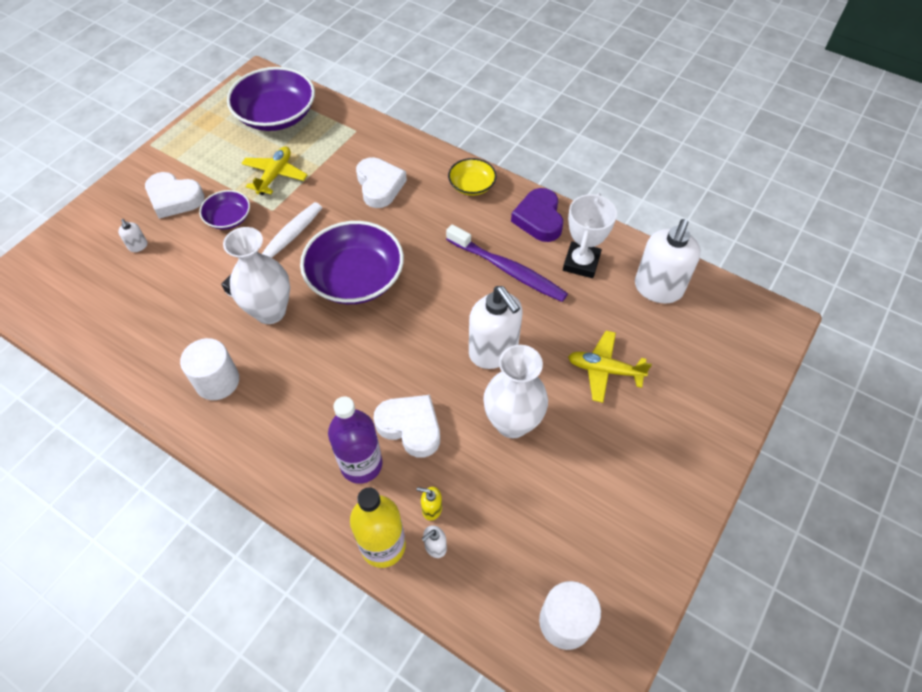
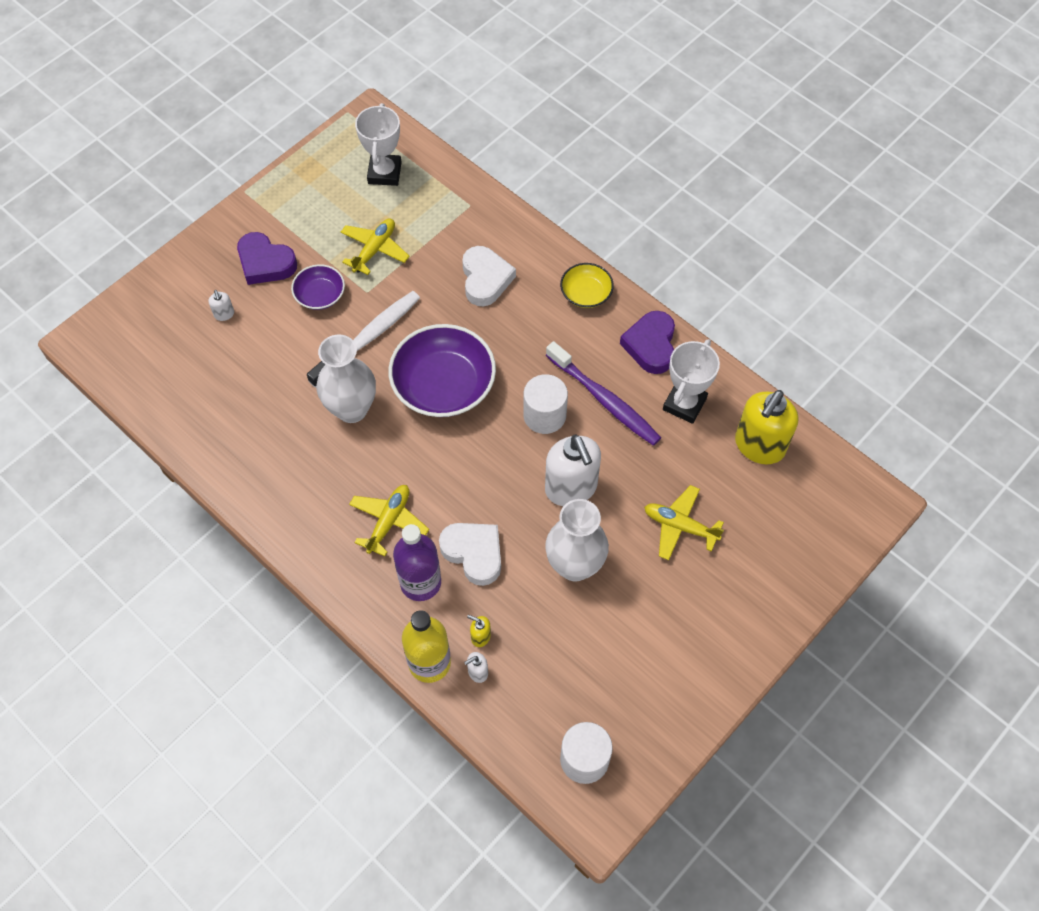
camera: 10 degrees right, 5 degrees up
white heart [145,172,205,219] -> purple heart [237,232,297,285]
white cylinder [180,338,239,400] -> white cylinder moved to [523,374,568,434]
purple bowl [227,67,315,131] -> white trophy [355,103,402,186]
white soap dispenser [635,219,701,304] -> yellow soap dispenser [735,390,799,464]
none -> yellow plane [349,485,429,557]

